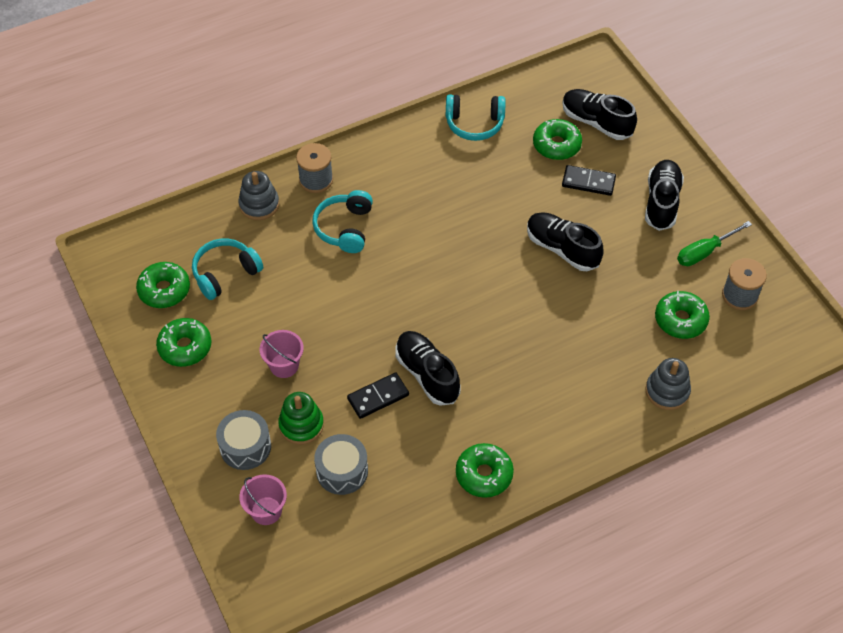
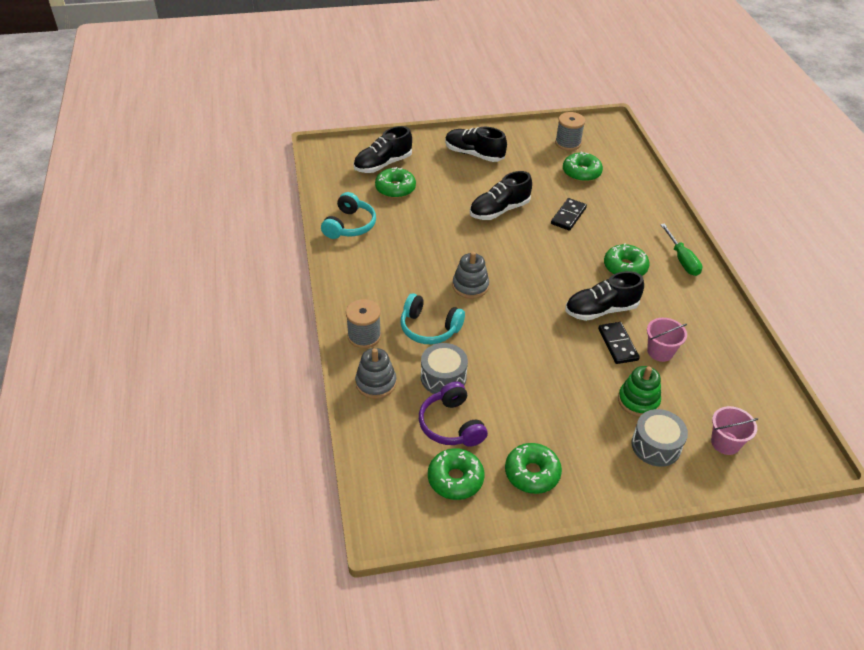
camera: 75 degrees left, 10 degrees down
turquoise headphones [192,239,263,300] -> purple headphones [419,382,488,447]
pink bucket [260,330,304,378] -> pink bucket moved to [647,318,687,362]
grey drum [314,434,368,495] -> grey drum moved to [421,343,468,394]
green donut [456,443,514,498] -> green donut moved to [604,243,650,276]
black domino [562,165,616,196] -> black domino moved to [551,198,587,231]
grey stacking toy [645,358,691,410] -> grey stacking toy moved to [453,252,489,299]
green screwdriver [677,221,752,266] -> green screwdriver moved to [660,223,702,276]

